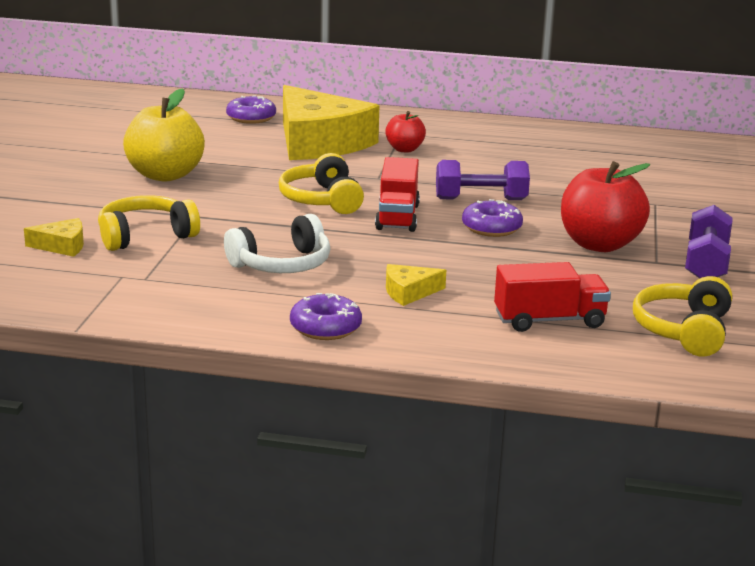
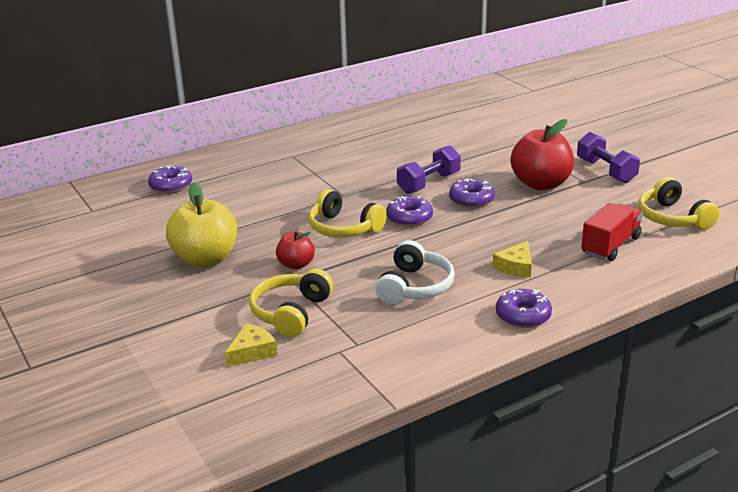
camera: 40 degrees left, 5 degrees up
yellow cheese [283,85,379,160] -> none
red truck [375,157,420,232] -> purple donut [386,196,433,227]
red apple [385,111,426,152] -> red apple moved to [276,231,315,269]

